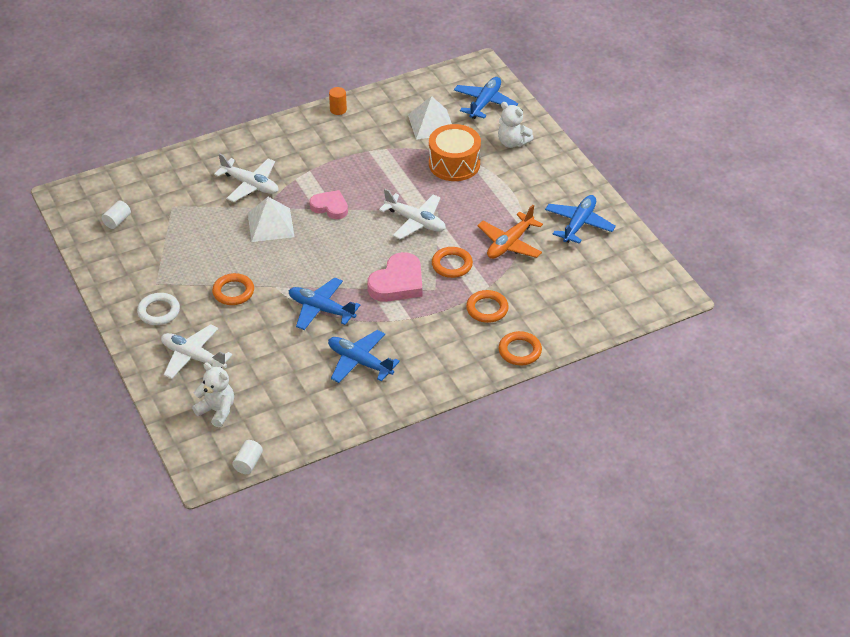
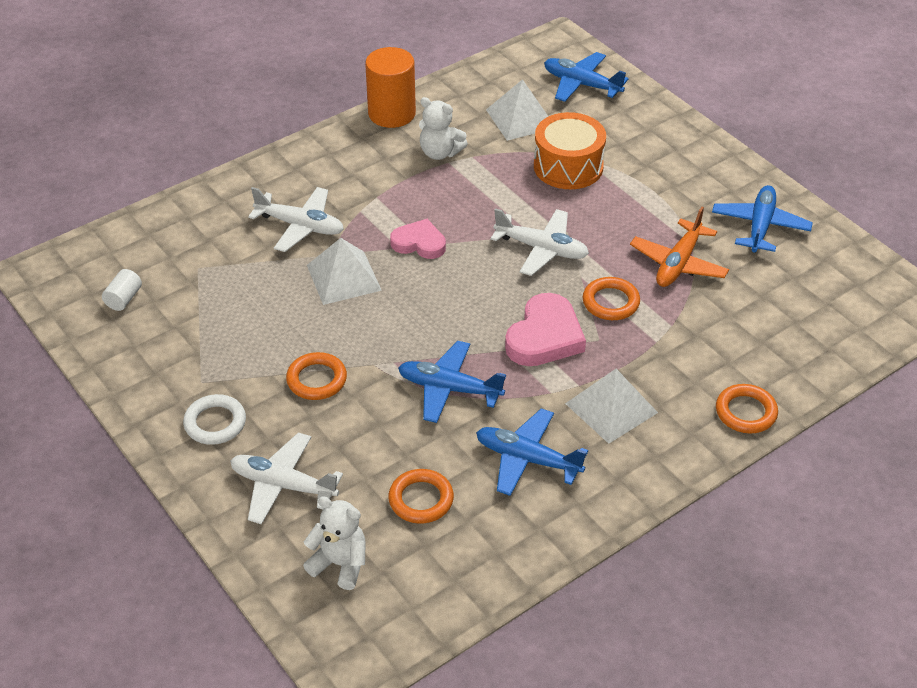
camera: 10 degrees left, 0 degrees up
white cylinder [232,440,263,474] -> none
orange cylinder [329,87,347,115] -> orange cylinder [365,47,416,128], size x2.09
blue plane [454,77,518,119] -> blue plane turned 75 degrees counterclockwise [544,52,629,102]
orange ring [466,290,509,323] -> orange ring moved to [388,469,454,524]
white teddy bear [498,102,534,148] -> white teddy bear moved to [419,97,468,160]
none -> white pyramid [565,369,658,444]

